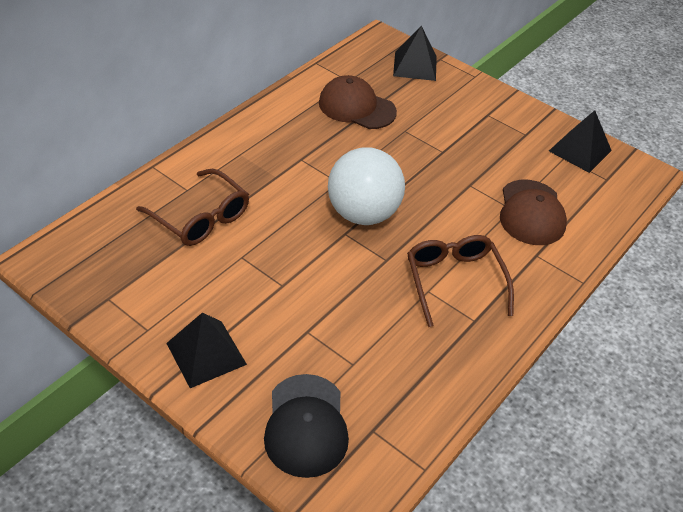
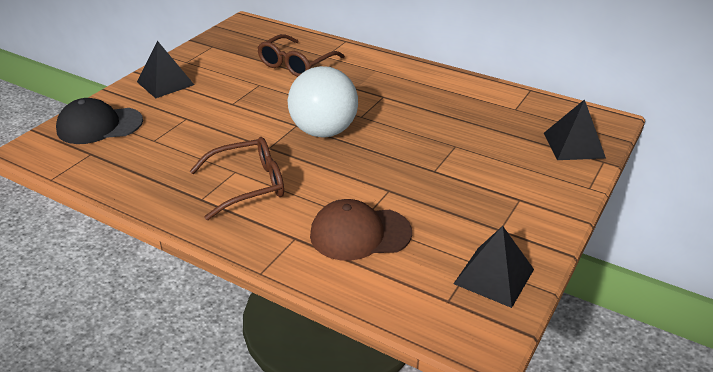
camera: 85 degrees right, 10 degrees down
brown cap [319,75,397,129] -> none

